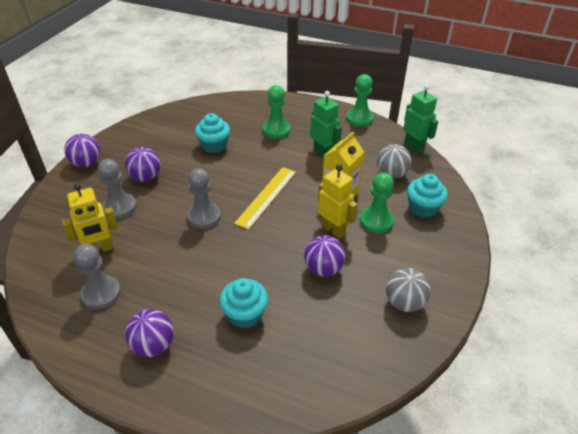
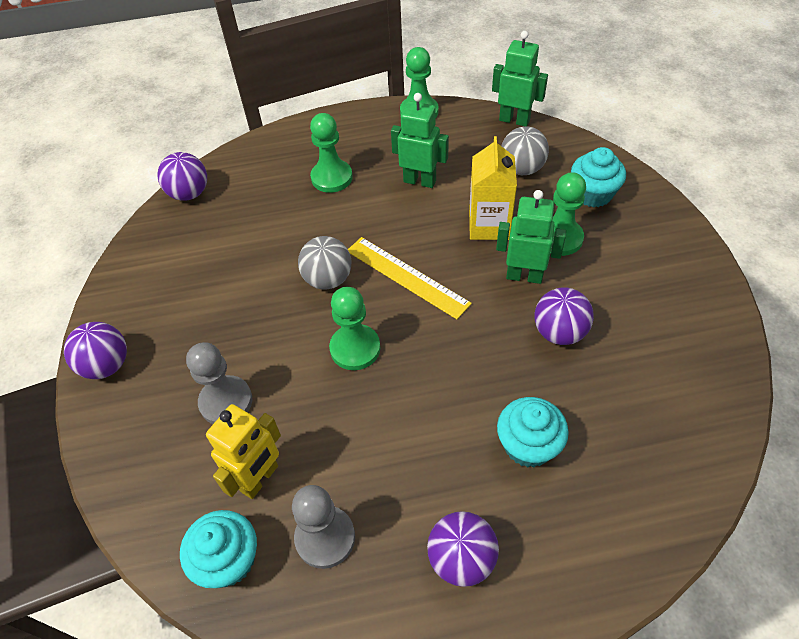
camera: 30 degrees left, 10 degrees up
purple ball [125,147,161,182] -> purple ball moved to [157,152,207,201]
grey pawn [187,168,221,229] -> green pawn [329,287,380,370]
turquoise cupcake [195,113,230,153] -> turquoise cupcake moved to [180,510,257,588]
yellow ruler [234,167,296,230] -> yellow ruler turned 45 degrees counterclockwise [348,237,472,319]
yellow robot [318,164,358,239] -> green robot [496,190,566,284]
grey ball [386,268,431,312] -> grey ball moved to [298,236,352,289]

